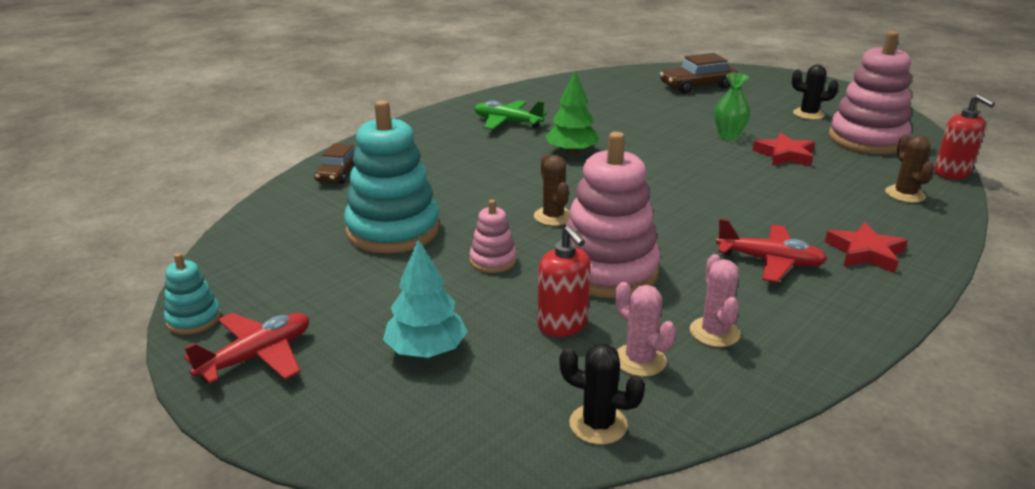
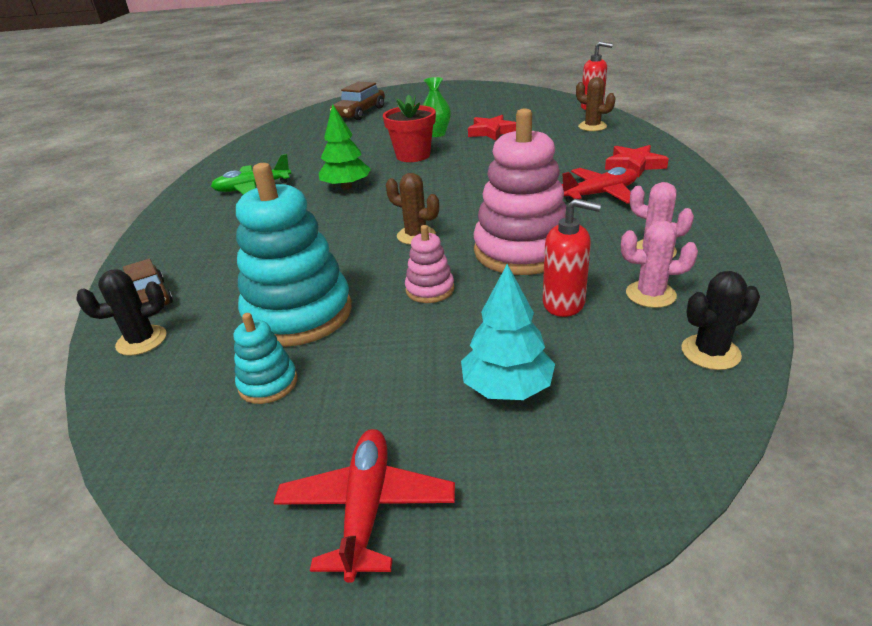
camera: 40 degrees left, 5 degrees up
turquoise stacking toy [164,253,221,335] -> turquoise stacking toy moved to [234,313,298,404]
black cactus [792,65,839,120] -> black cactus moved to [76,270,166,356]
pink stacking toy [829,31,912,154] -> none
none -> red flower pot [383,94,436,162]

